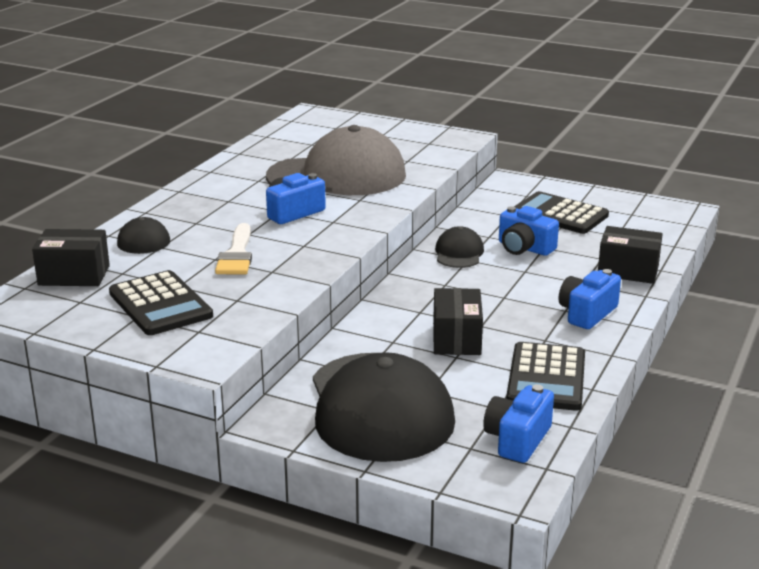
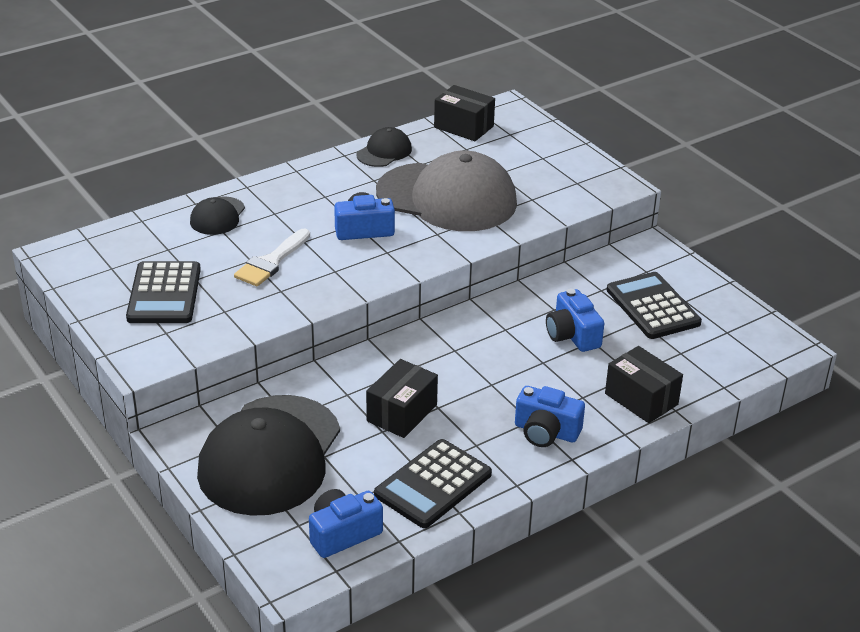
camera: 30 degrees right, 10 degrees up
black box [32,229,110,286] -> black box moved to [434,85,495,141]
black cap [435,226,484,268] -> black cap moved to [356,127,412,167]
blue camera [559,269,621,329] -> blue camera turned 135 degrees counterclockwise [515,386,585,447]

